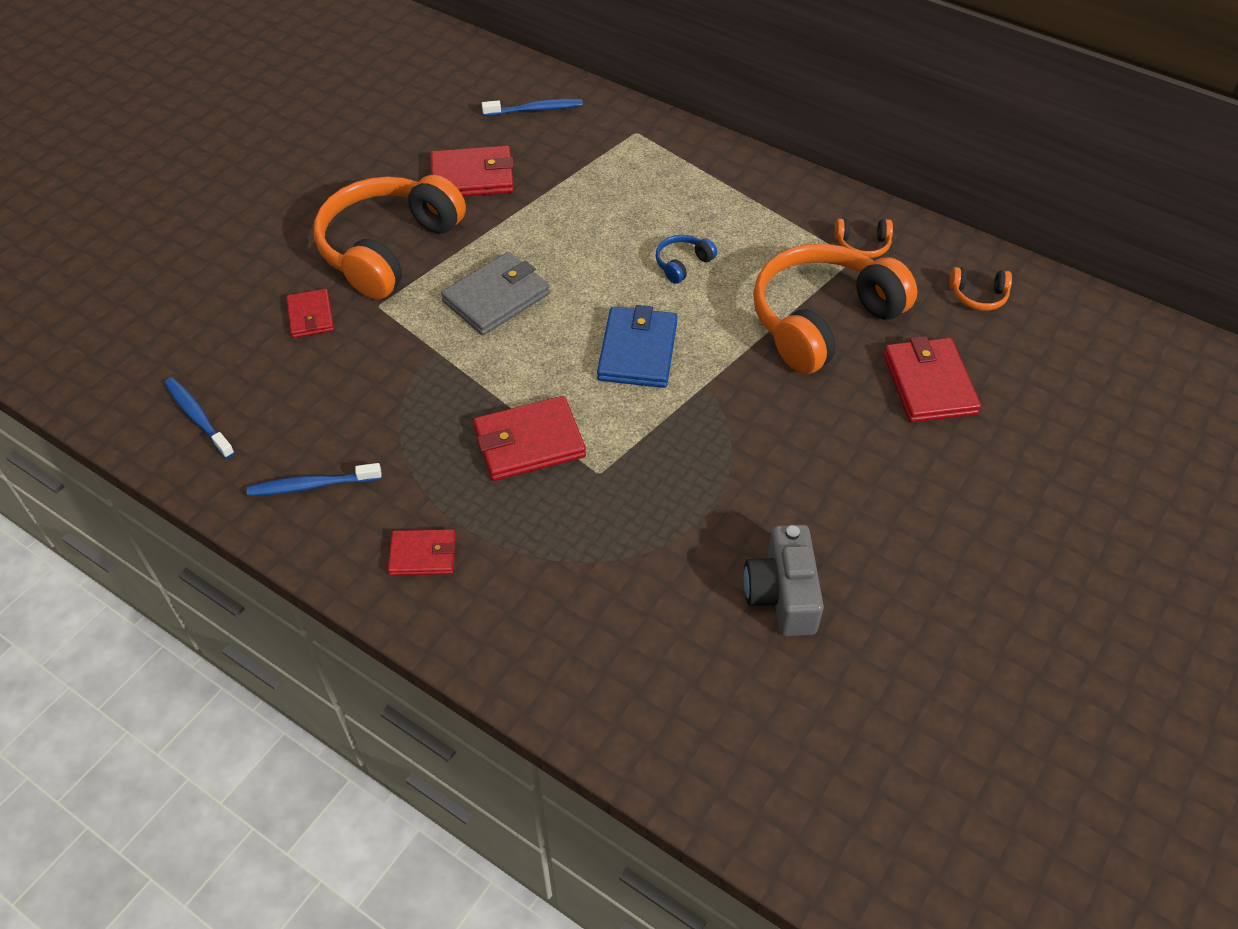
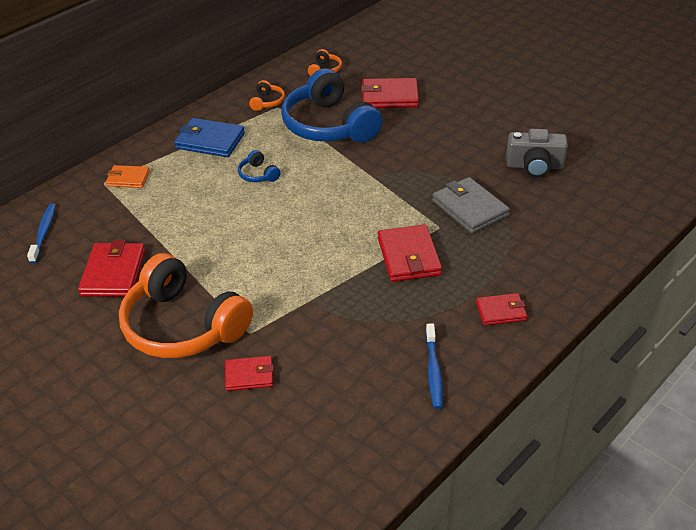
camera: 80 degrees left, 10 degrees down
blue toothbrush [164,378,235,459] -> none
red wallet [388,529,456,576] -> red wallet turned 75 degrees clockwise [476,293,527,326]
grey wallet [441,252,550,335] -> grey wallet moved to [432,177,510,234]
blue wallet [597,305,678,388] -> blue wallet moved to [174,118,245,157]
orange headphones [753,244,917,374] -> blue headphones [281,68,382,143]
none -> orange wallet [106,165,150,188]

